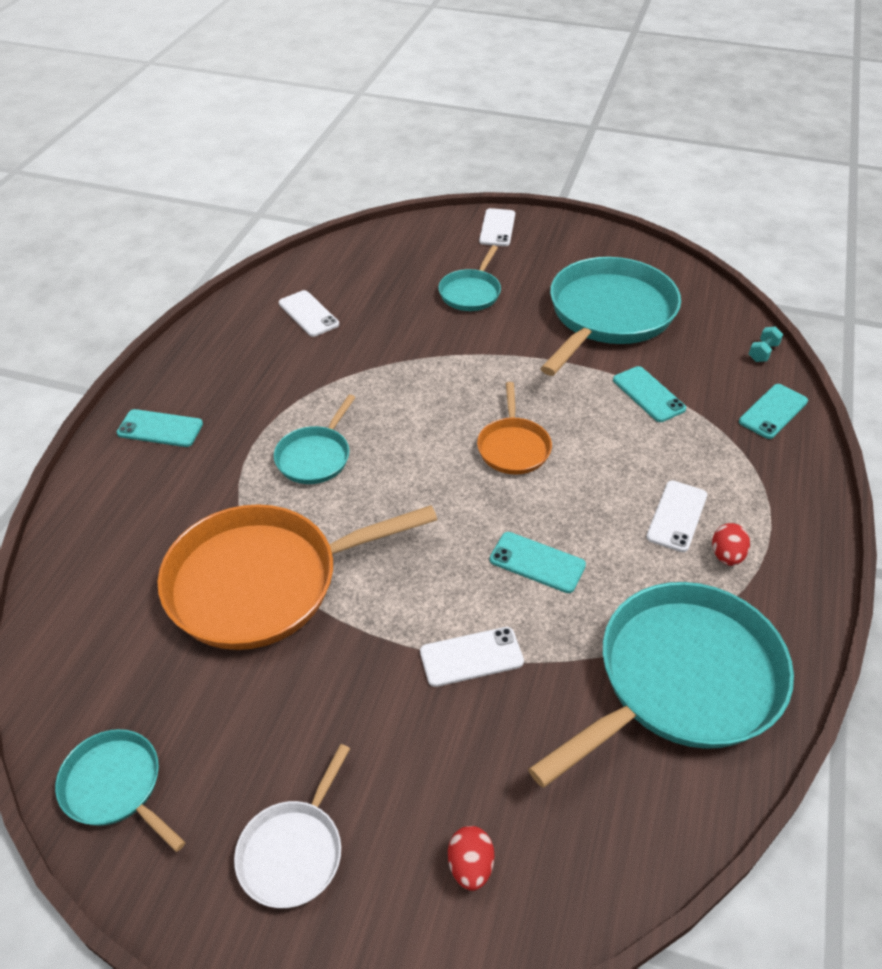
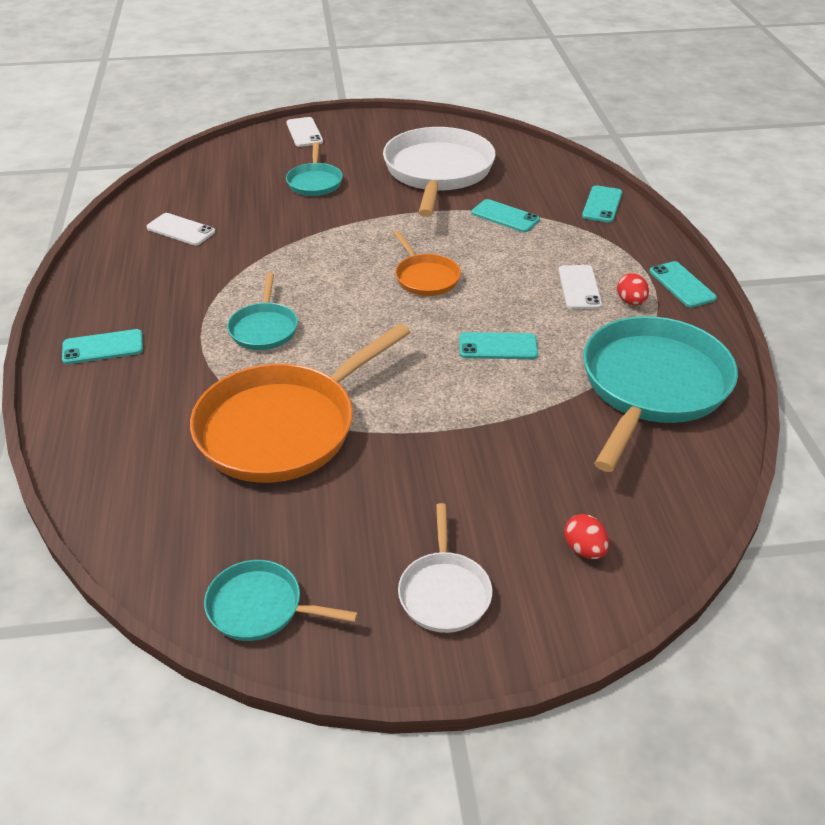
camera: 25 degrees left, 5 degrees down
white phone [420,627,524,687] -> none
turquoise pan [540,257,681,376] -> white pan [383,127,496,217]
turquoise dumbbell [749,326,783,362] -> none
none -> turquoise phone [649,261,717,308]

